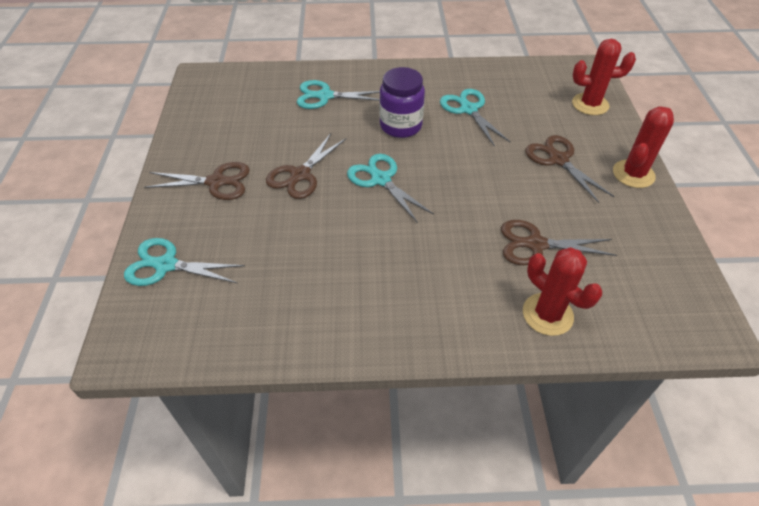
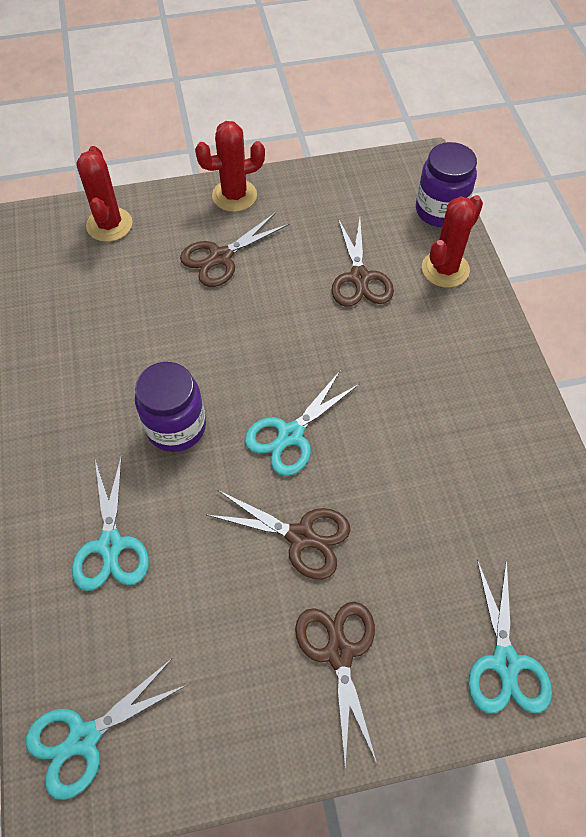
camera: 100 degrees left, 10 degrees up
turquoise scissors [440,89,510,147] -> turquoise scissors moved to [26,659,187,800]
red cactus [613,106,674,188] -> red cactus turned 45 degrees counterclockwise [195,121,265,212]
none -> purple jar [416,142,477,227]

